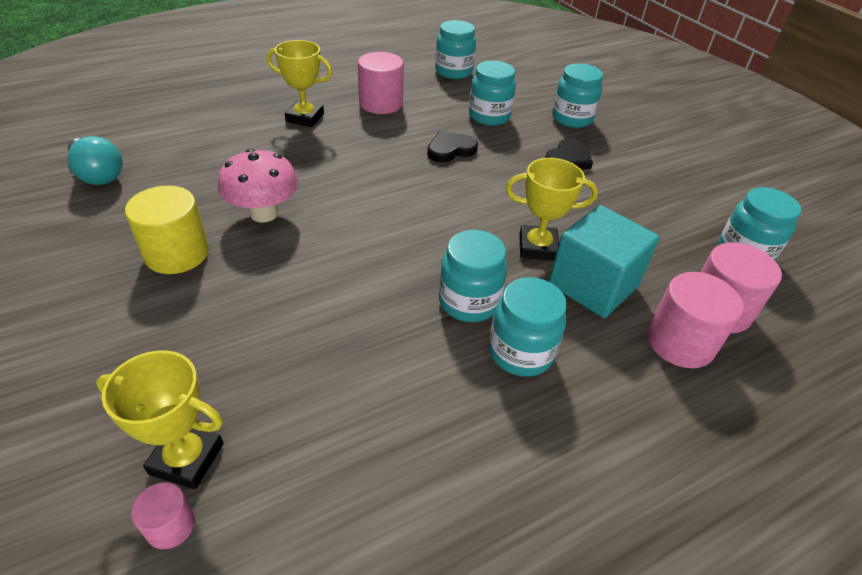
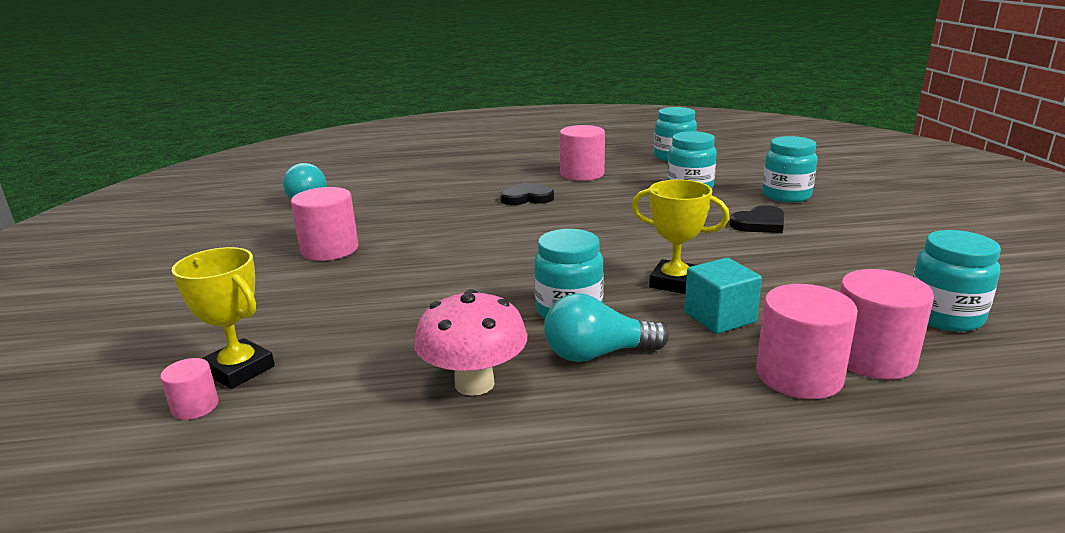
camera: 25 degrees right, 20 degrees down
yellow cylinder [125,186,209,274] -> pink cylinder [291,187,358,261]
pink mushroom [218,149,298,222] -> pink mushroom moved to [414,289,527,396]
yellow trophy [267,40,333,127] -> none
black heart [427,131,478,162] -> black heart moved to [500,182,554,205]
turquoise jar [489,277,567,377] -> turquoise light bulb [544,293,669,362]
turquoise cube [549,205,660,318] -> turquoise cube [684,258,762,334], size x0.66

